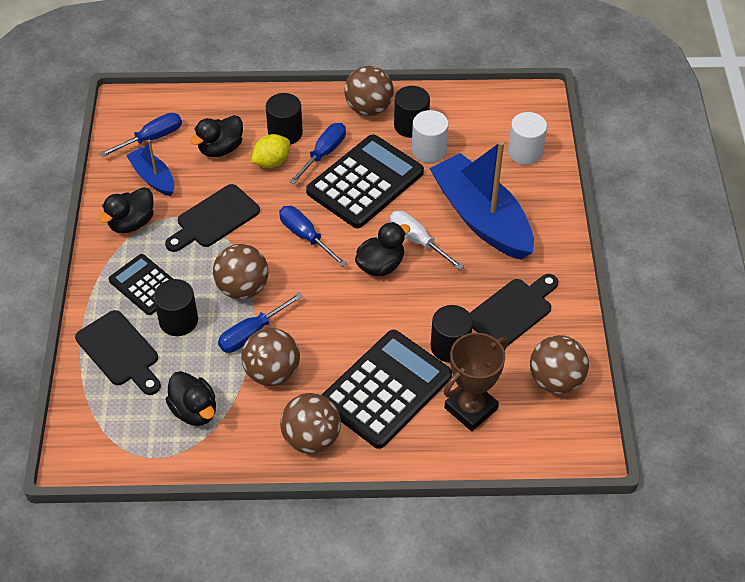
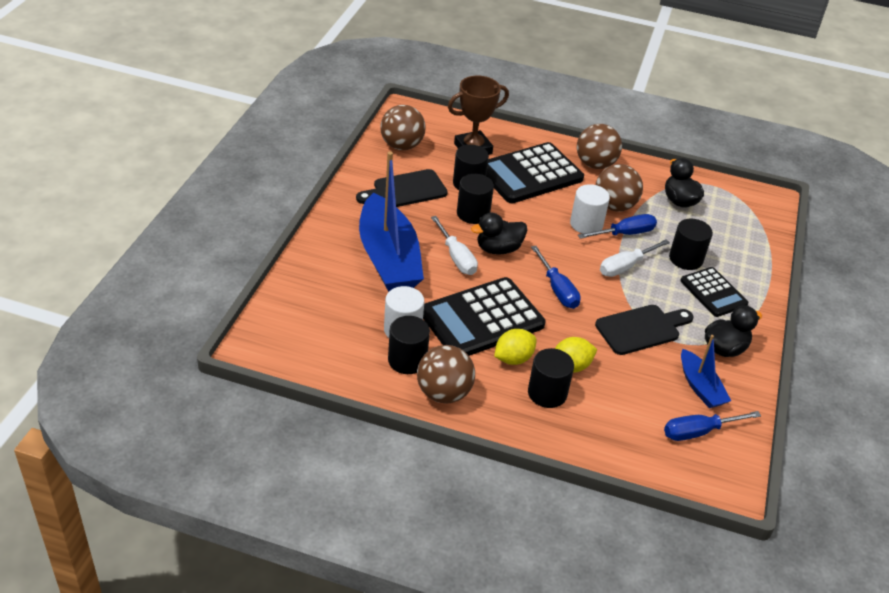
camera: 165 degrees left, 10 degrees down
black cutting board [75,310,161,395] -> none
black duck [190,115,243,157] -> none
brown ball [213,244,269,299] -> white screwdriver [600,239,670,277]
blue screwdriver [289,123,346,184] -> yellow lemon [494,329,536,365]
white cylinder [508,112,547,165] -> white cylinder moved to [570,184,610,234]
none -> black cylinder [457,174,494,224]

